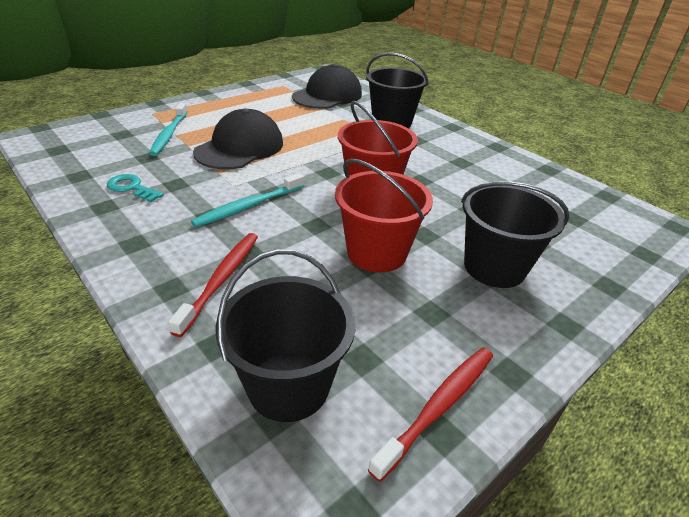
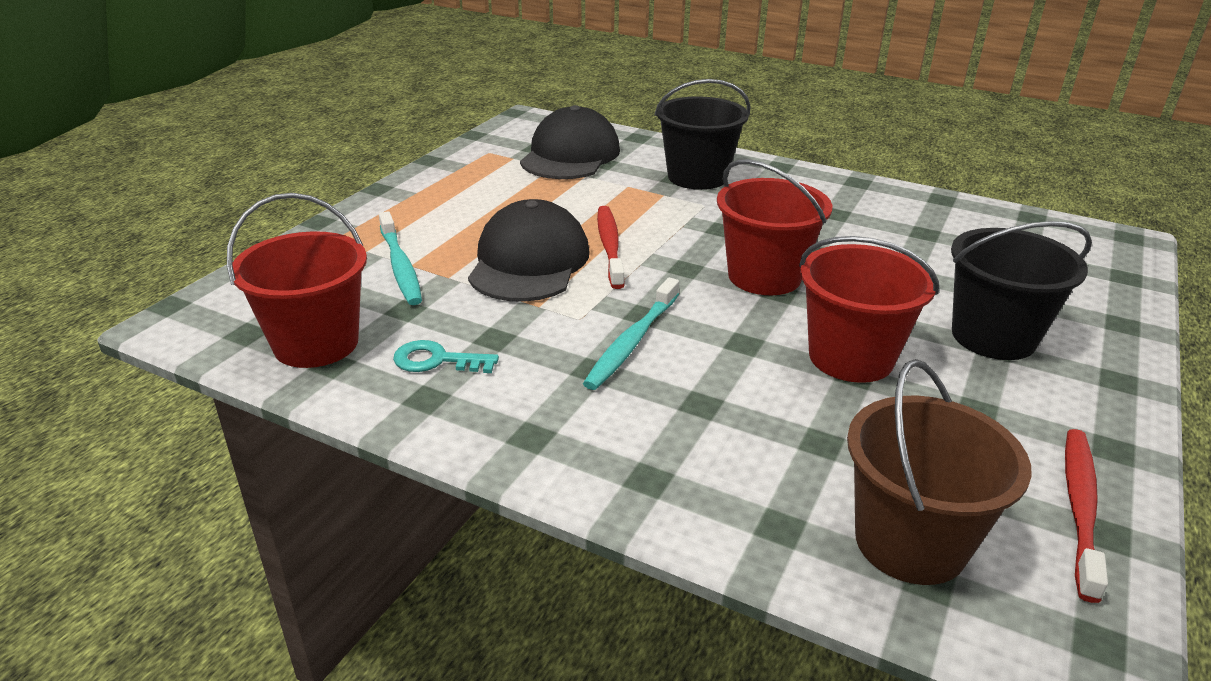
camera: 20 degrees left, 5 degrees down
red toothbrush [168,233,258,337] -> red toothbrush moved to [597,206,625,289]
black bucket [215,249,356,422] -> brown bucket [847,359,1032,585]
none -> red bucket [227,193,367,368]

